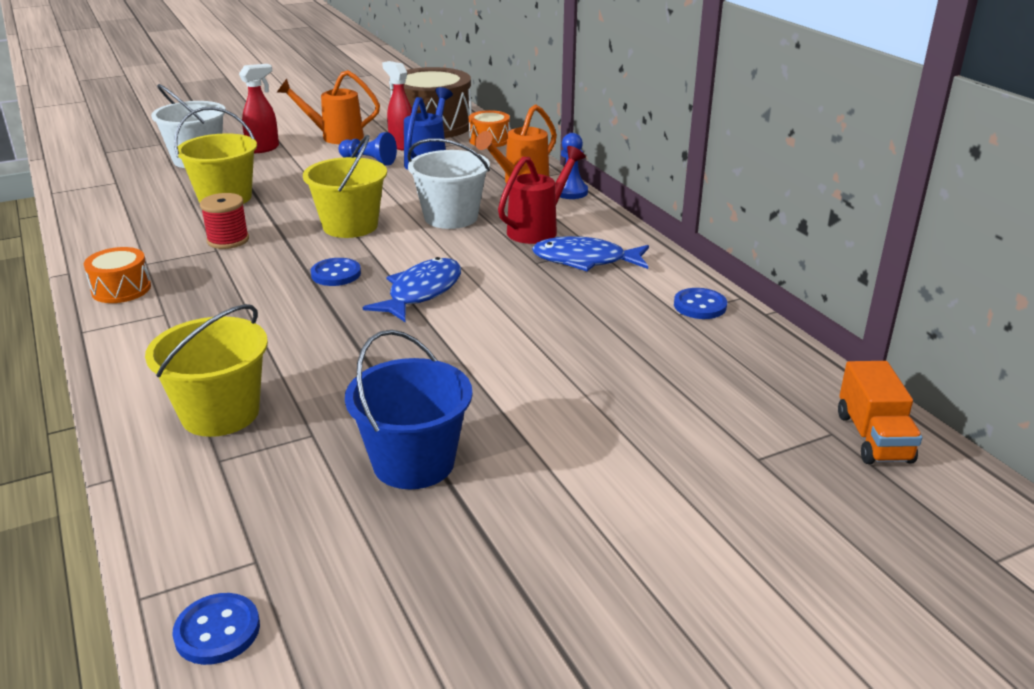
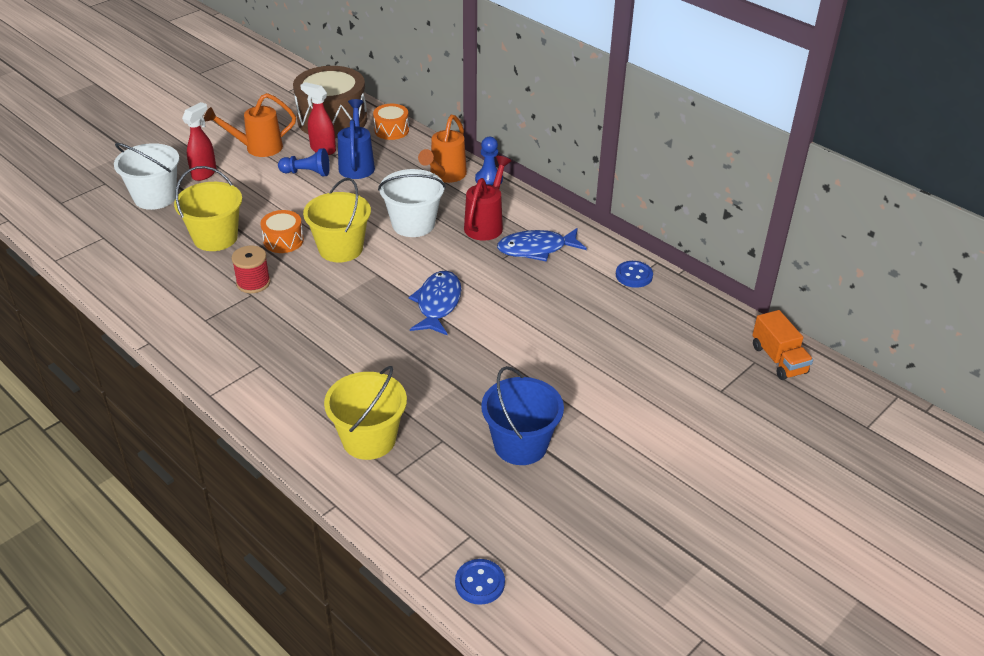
camera: 20 degrees left, 10 degrees up
orange drum [84,247,151,303] -> orange drum moved to [260,210,304,253]
blue button [311,258,361,286] -> none

